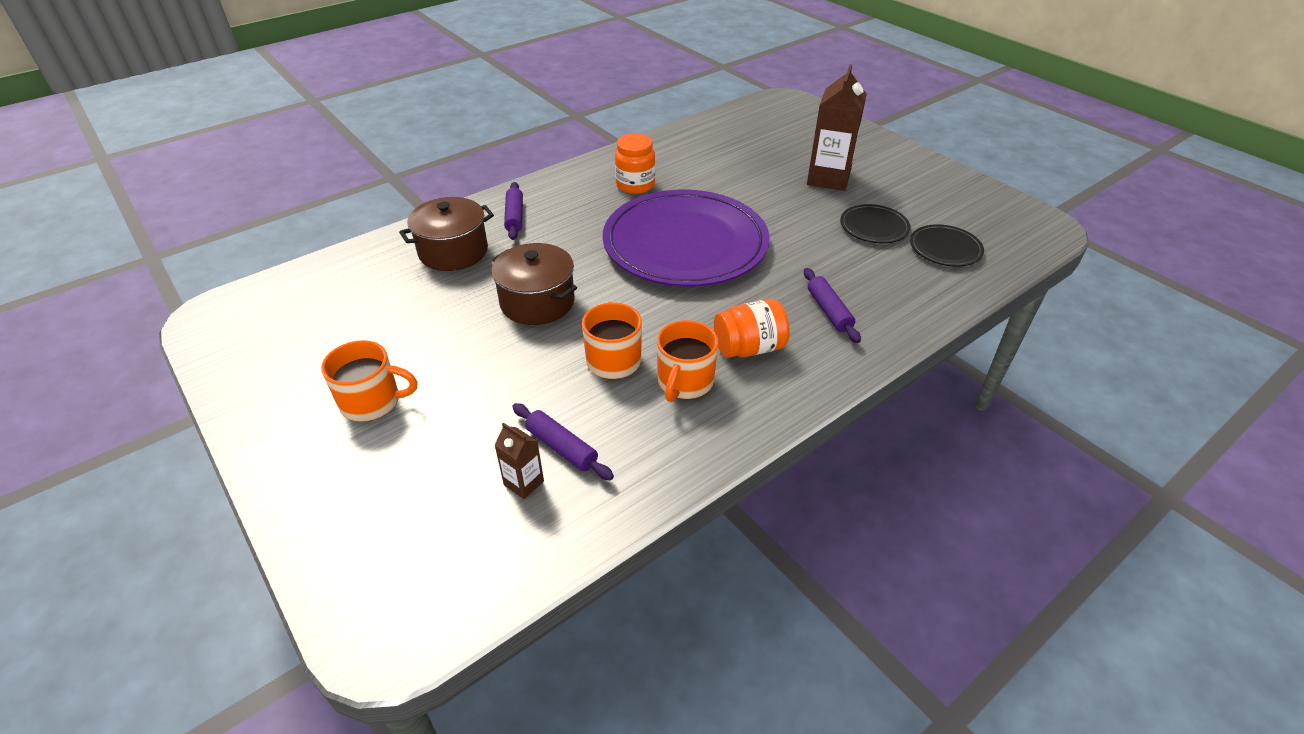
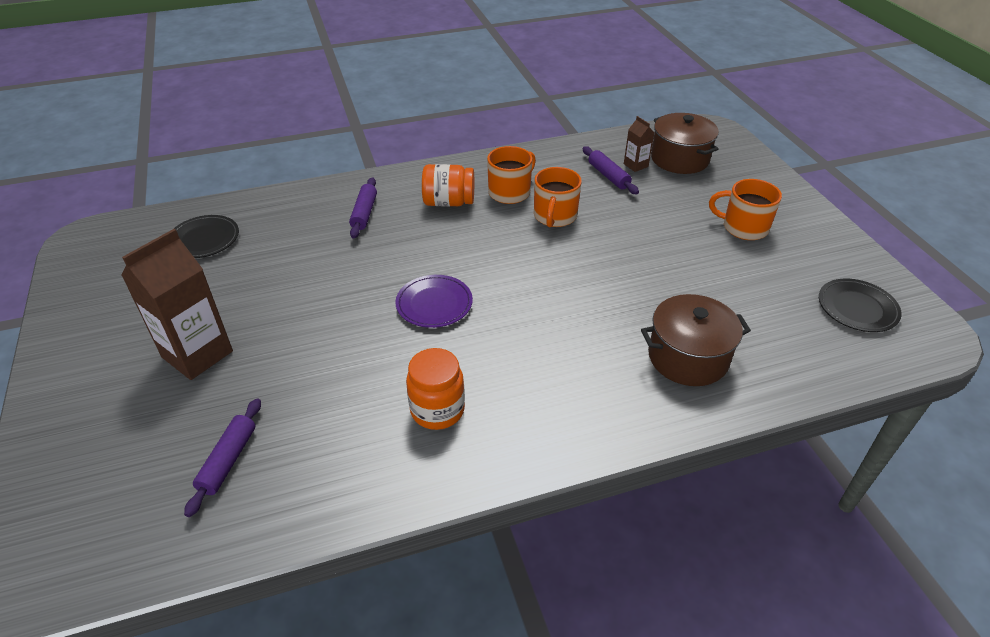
camera: 160 degrees left, 0 degrees up
brown pot [491,243,577,325] -> brown pot moved to [651,113,719,174]
purple rolling pin [504,182,523,240] -> purple rolling pin moved to [184,398,261,517]
purple plate [603,190,769,287] -> purple plate [395,275,473,328], size x0.43
black plate [840,204,911,243] -> black plate moved to [819,279,902,332]

